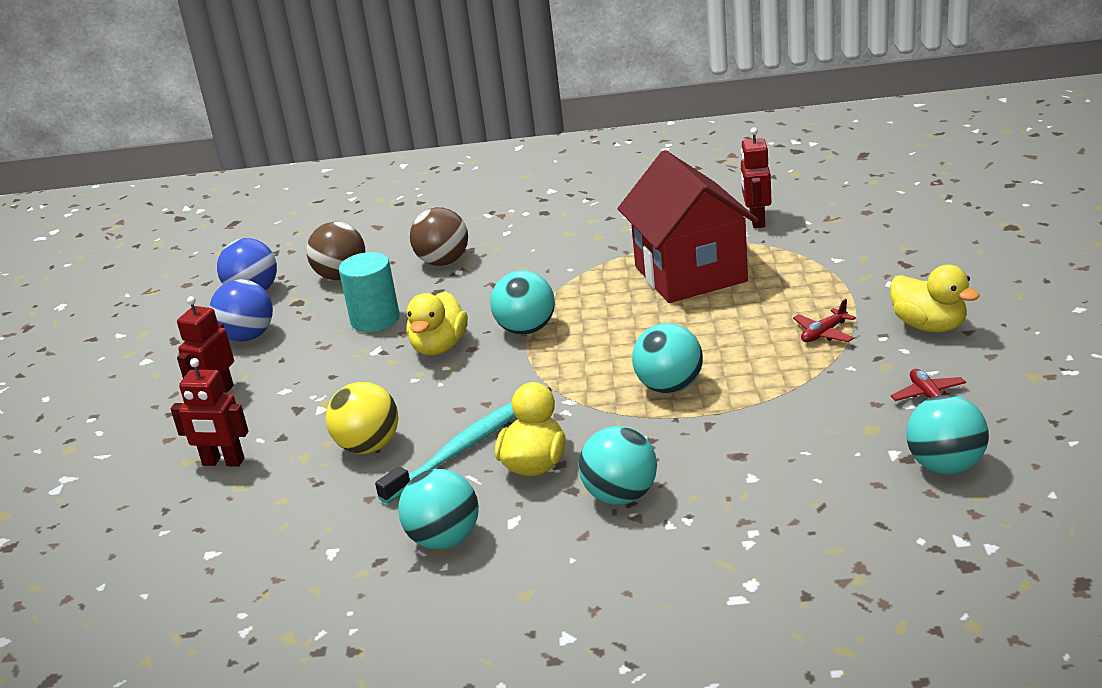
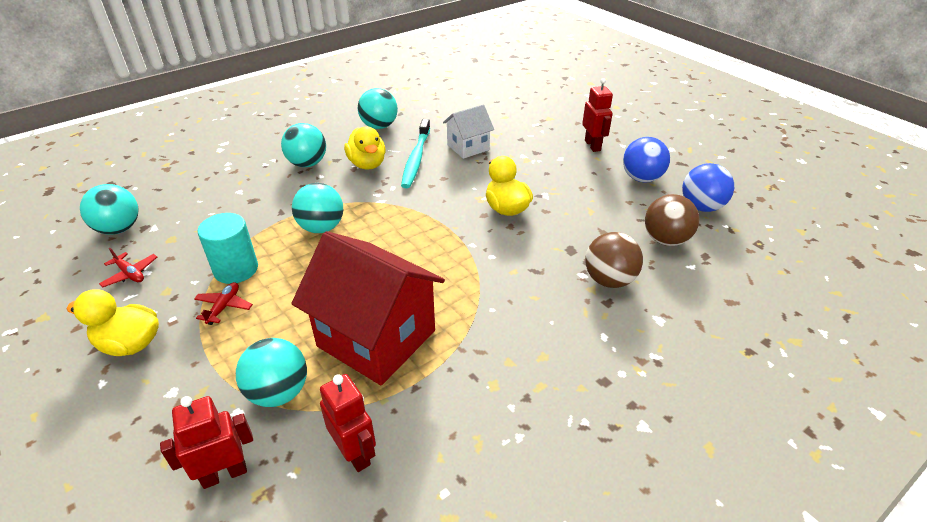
camera: 140 degrees right, 10 degrees up
red robot [171,358,248,467] -> red robot moved to [160,396,253,489]
yellow ball [326,382,399,454] -> white house [443,105,494,159]
turquoise cylinder [339,252,400,332] -> turquoise cylinder moved to [198,213,258,284]
turquoise ball [490,270,555,335] -> turquoise ball moved to [236,338,307,407]

